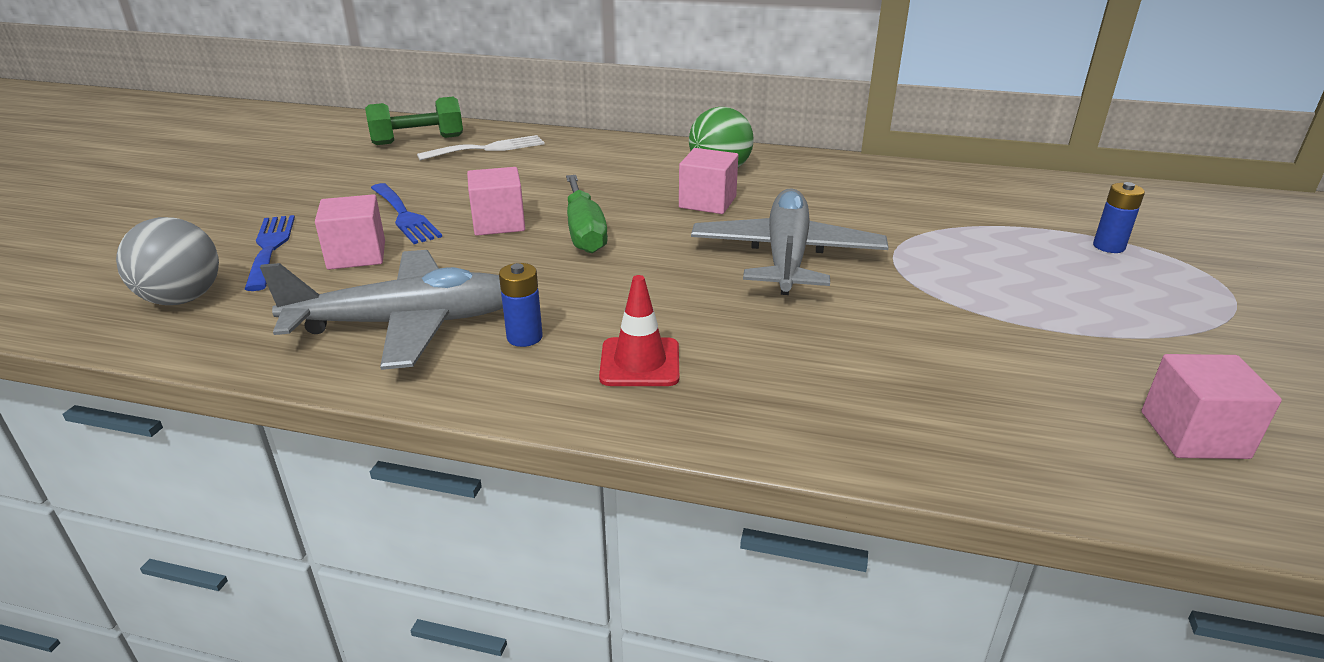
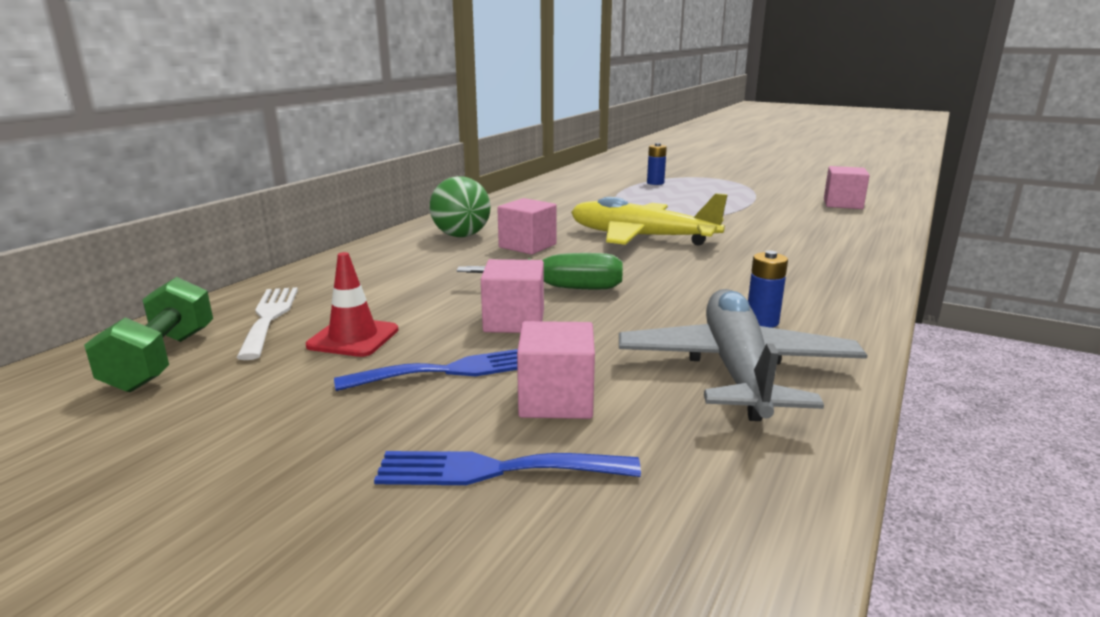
camera: 75 degrees left, 10 degrees down
grey ball [116,217,219,305] -> none
red traffic cone [599,275,679,386] -> red traffic cone moved to [306,252,399,357]
grey plane [691,188,888,295] -> yellow plane [571,193,728,246]

